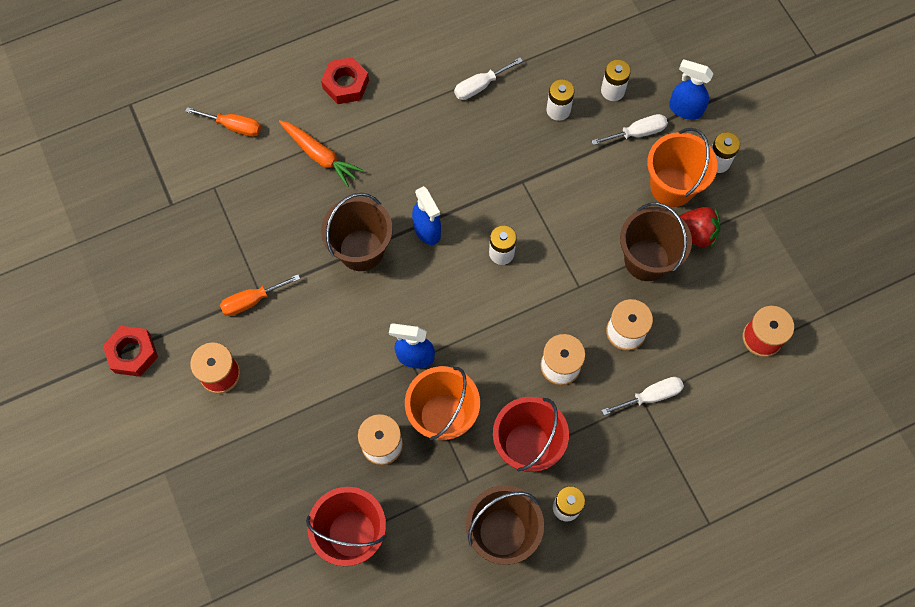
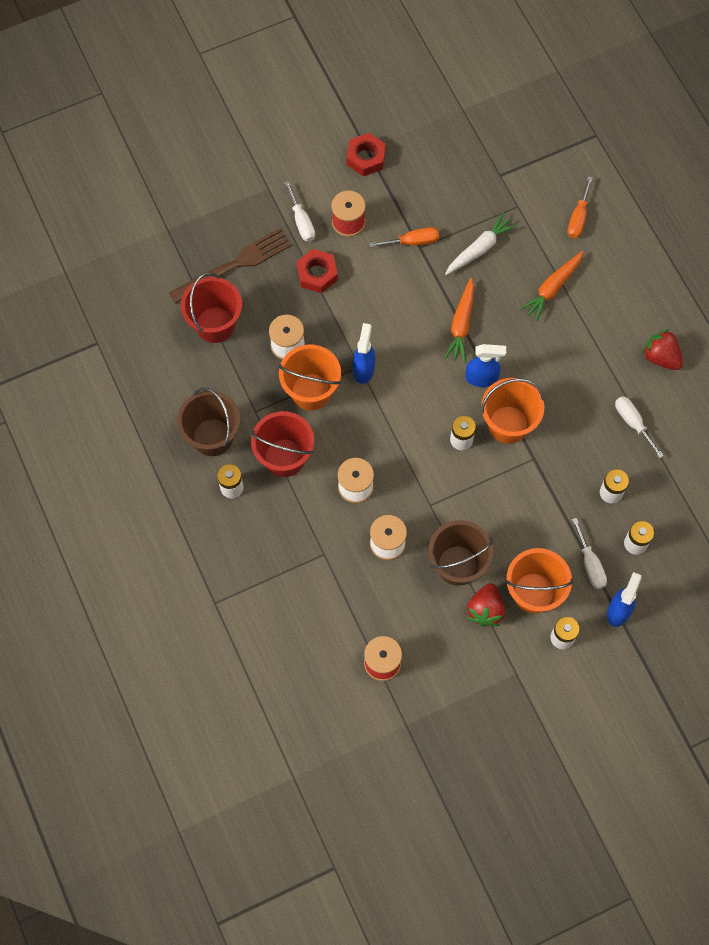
camera: 90 degrees right, 0 degrees up
orange screwdriver [220,274,300,316] -> orange screwdriver turned 105 degrees clockwise [369,227,439,248]
red nut [321,57,369,104] -> red nut moved to [297,249,338,293]
brown bucket [321,193,393,271] -> orange carrot [444,278,474,362]
blue spray bottle [412,186,441,245] -> blue spray bottle turned 150 degrees counterclockwise [465,344,506,387]
white screwdriver [602,377,684,415] -> white screwdriver moved to [284,181,315,242]
none -> brown fork [169,228,291,304]
none -> white carrot [445,212,518,275]
none -> orange bucket [481,378,544,444]
none -> red strawberry [642,329,683,370]

